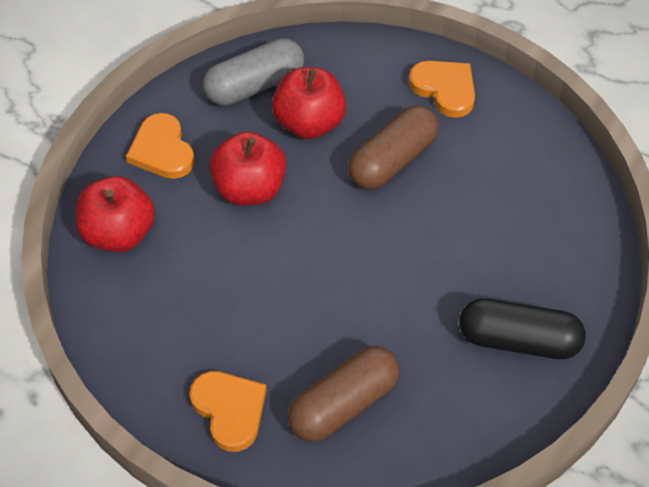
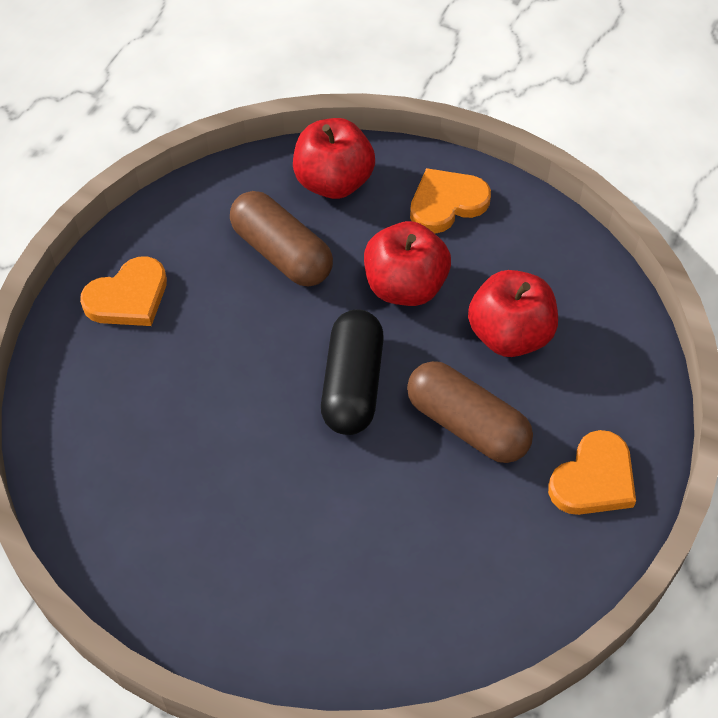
camera: 85 degrees right, 0 degrees up
grey capsule [203,38,304,106] -> none
brown capsule [288,346,400,442] -> brown capsule moved to [230,191,333,286]
black capsule [459,298,586,359] -> black capsule moved to [321,309,384,435]

